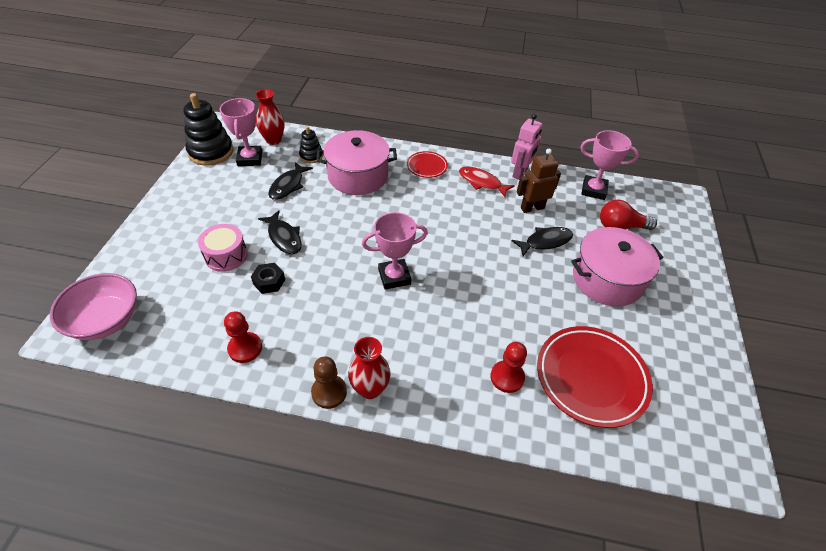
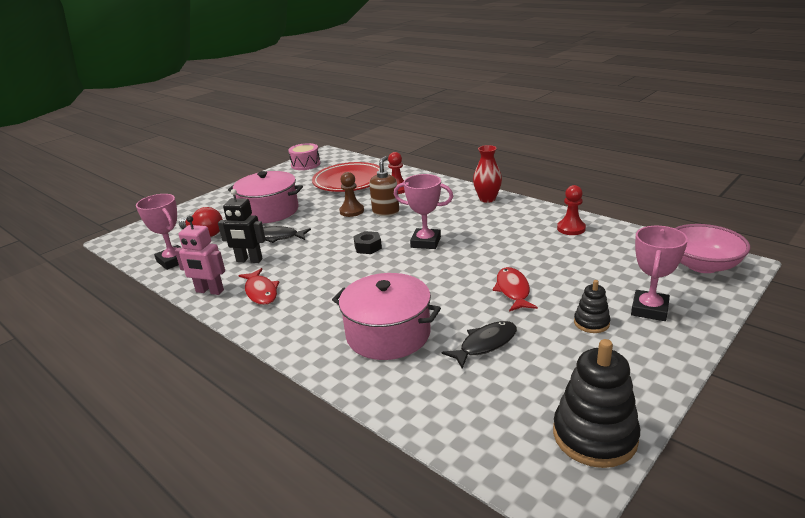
camera: 145 degrees left, 20 degrees down
pink drum [198,224,248,272] -> pink drum moved to [288,143,320,170]
pink trophy [220,98,262,166] -> pink trophy moved to [631,226,688,321]
black nut [251,263,285,294] -> black nut moved to [353,231,382,254]
red vase [255,89,285,145] -> none
black fish [258,211,302,254] -> red fish [492,267,538,312]
black stacking toy [299,126,323,163] -> black stacking toy moved to [574,280,611,333]
brown pawn [311,356,347,409] -> brown pawn moved to [339,172,364,217]
red plate [407,151,448,178] -> none
pink robot [511,114,542,180] -> pink robot turned 135 degrees counterclockwise [175,216,225,295]
brown robot [517,149,561,213] -> black robot [218,189,266,263]
none -> brown soap dispenser [369,156,399,216]

